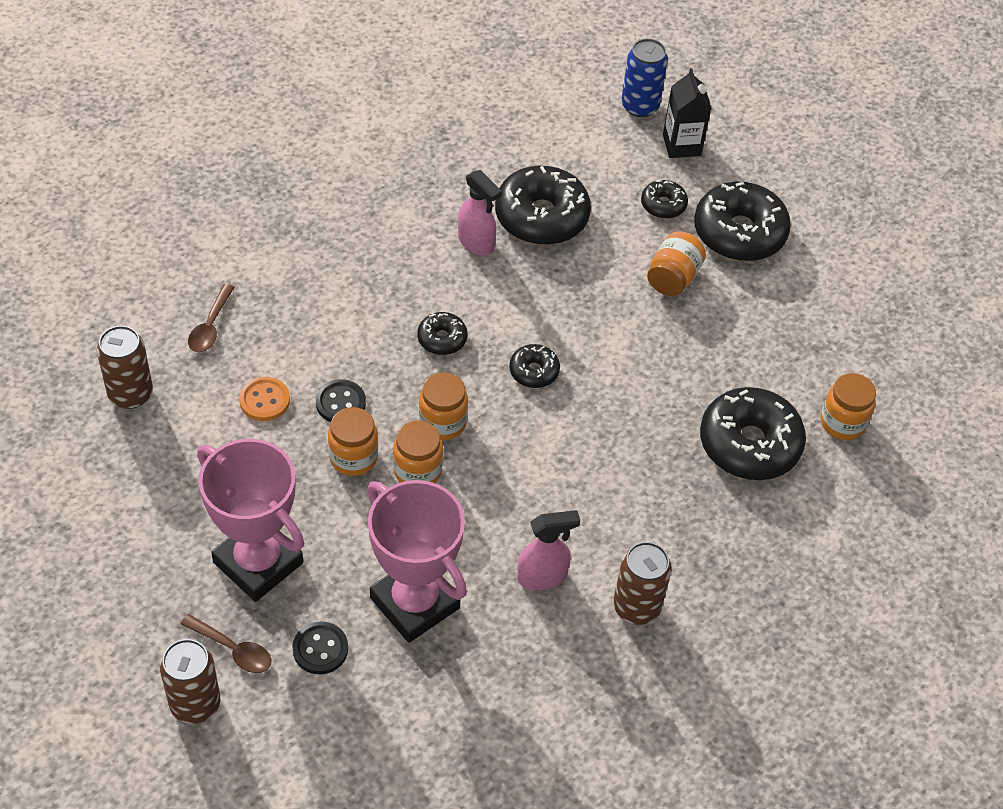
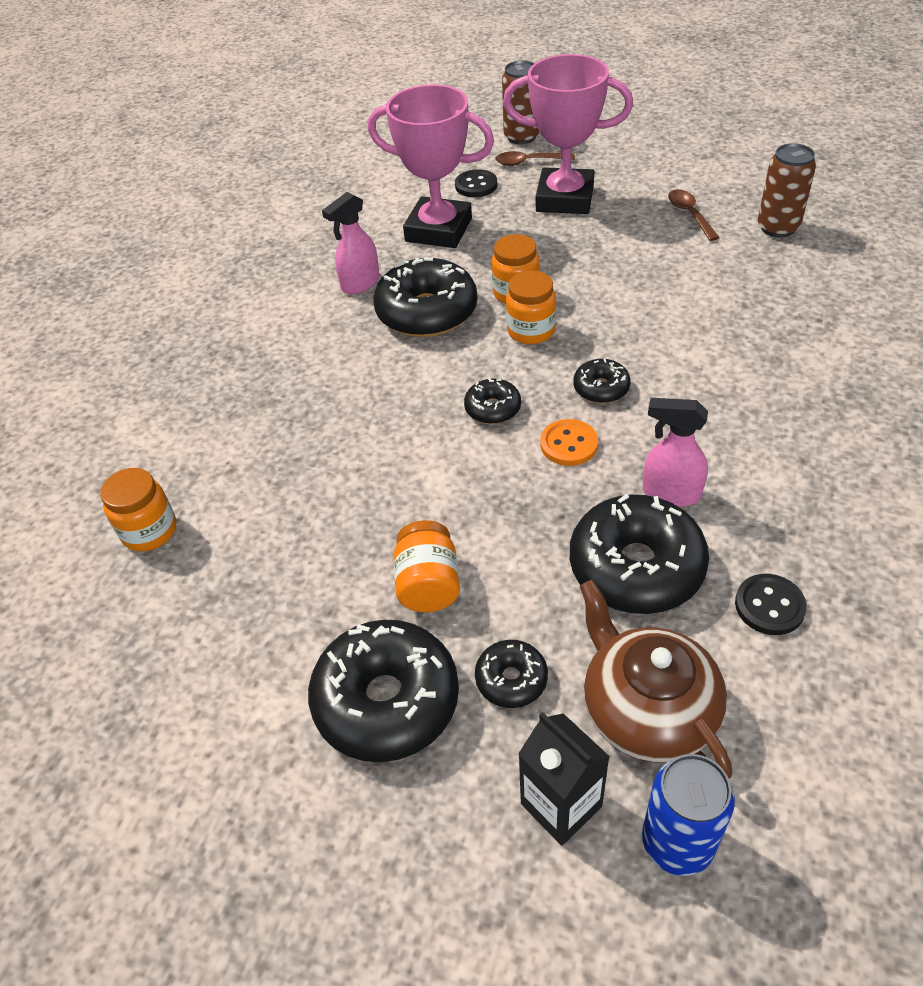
camera: 155 degrees right, 5 degrees down
brown spoon [188,284,235,352] -> brown spoon moved to [668,189,720,241]
orange button [239,377,290,421] -> orange button moved to [540,419,598,466]
black button [316,379,366,422] -> black button moved to [735,574,807,635]
orange jar [328,407,378,476] -> none
brown can [613,542,672,625] -> none
black donut [700,387,806,480] -> black donut moved to [373,257,478,337]
none -> brown teapot [580,580,732,779]

